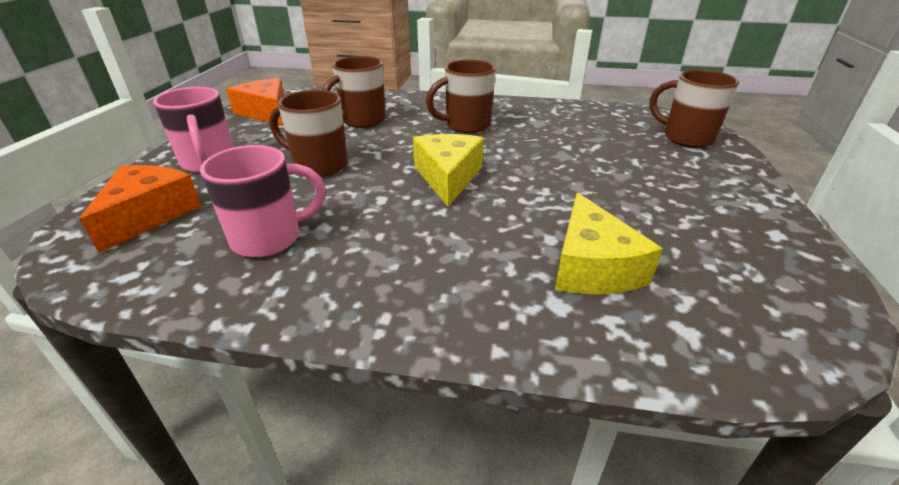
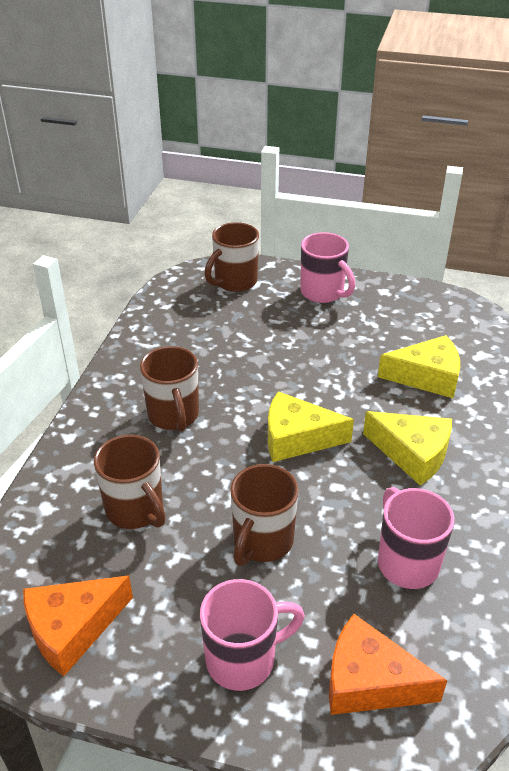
camera: 85 degrees left, 5 degrees up
none -> pink mug [301,232,355,303]
none -> yellow cheese [363,411,452,485]

